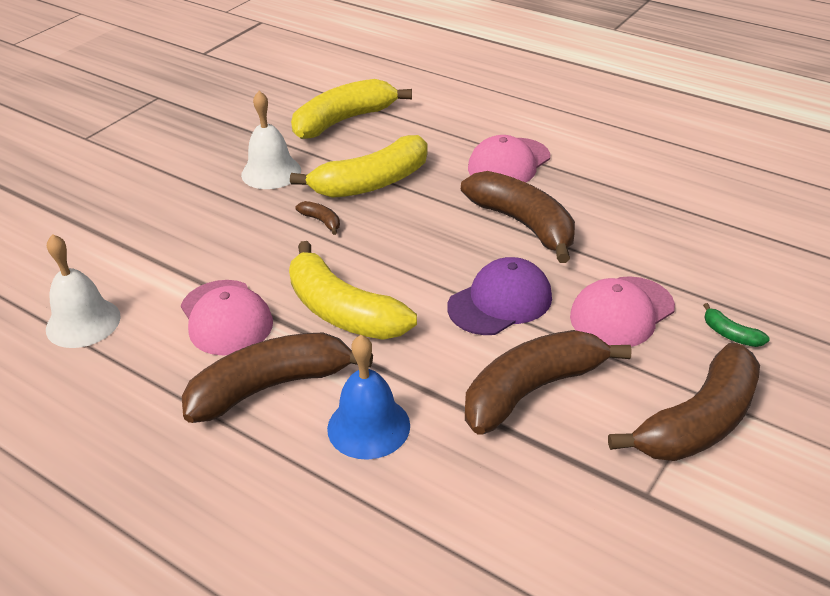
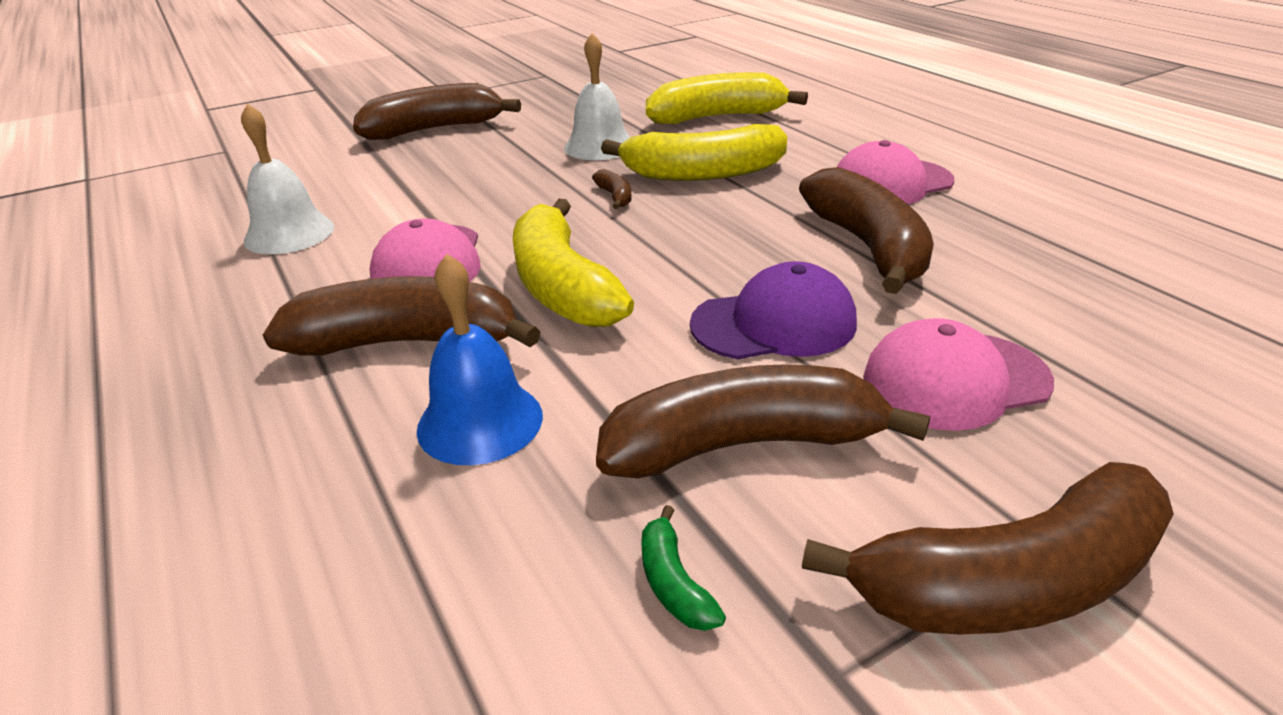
camera: 25 degrees right, 5 degrees down
green banana [703,303,770,347] -> green banana moved to [641,505,726,631]
none -> brown banana [353,83,521,140]

